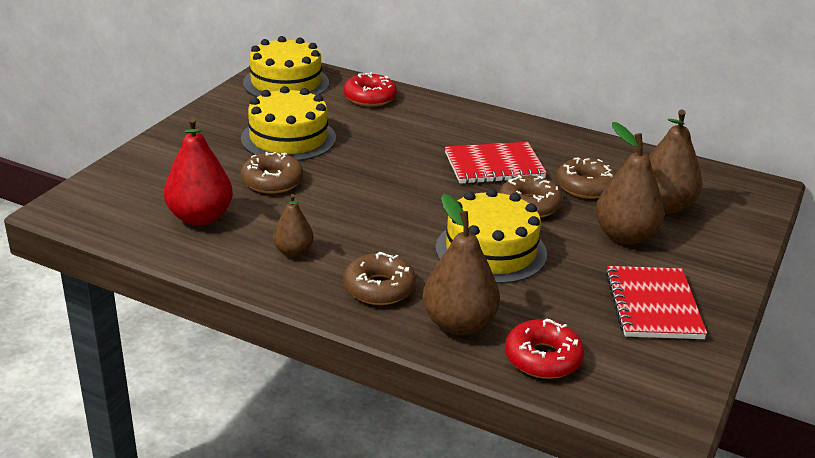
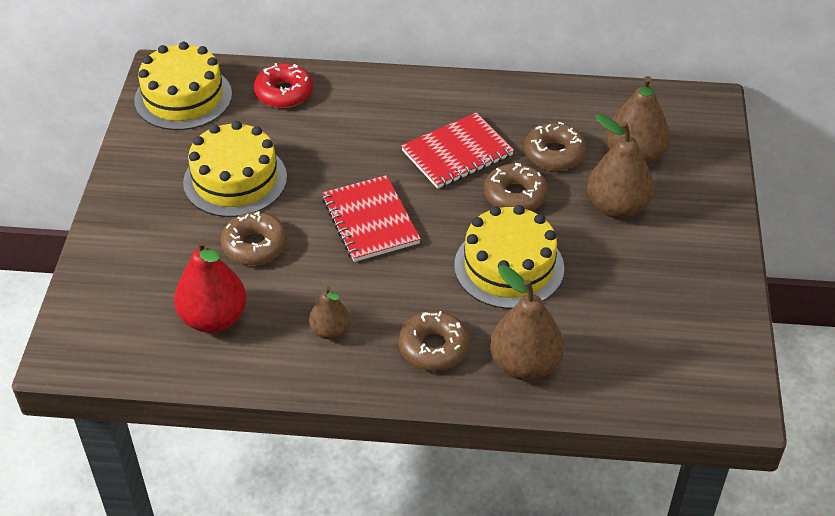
camera: 20 degrees left, 15 degrees up
red donut [505,318,585,379] -> none
red notebook [605,266,707,339] -> red notebook moved to [322,175,421,262]

